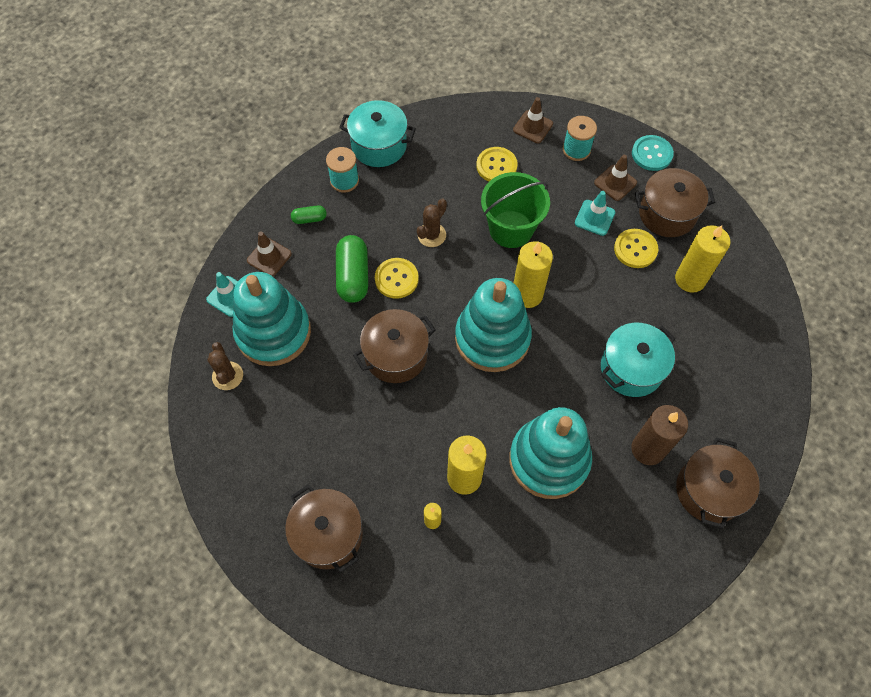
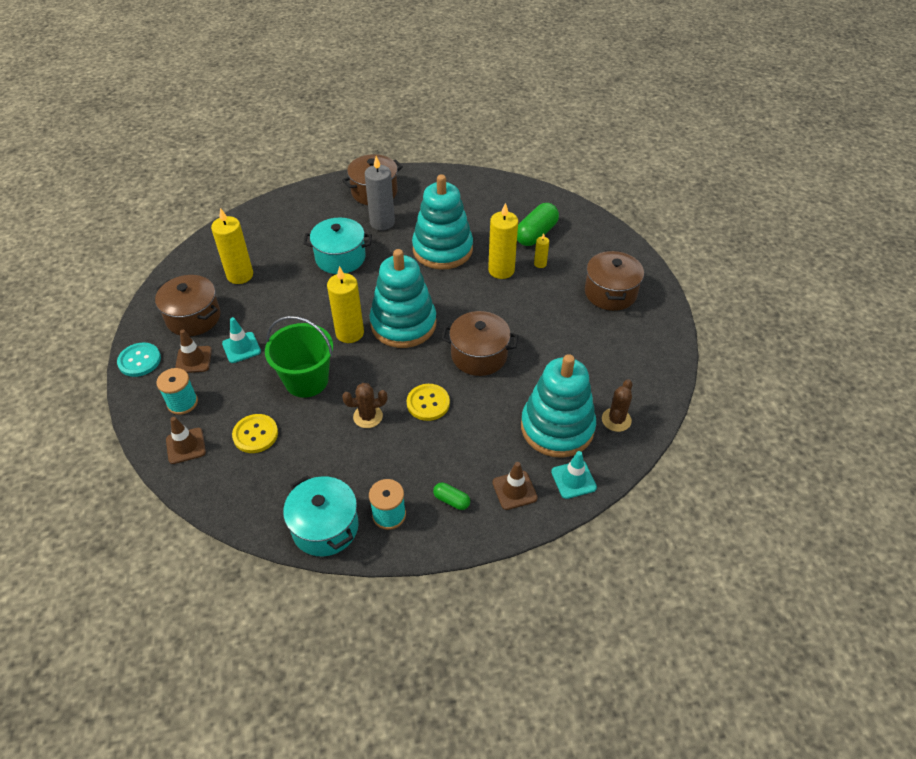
camera: 140 degrees left, 15 degrees down
green capsule [336,235,368,303] -> green capsule moved to [517,203,559,246]
yellow button [614,229,658,268] -> none
brown candle [631,405,688,465] -> grey candle [365,156,395,230]

